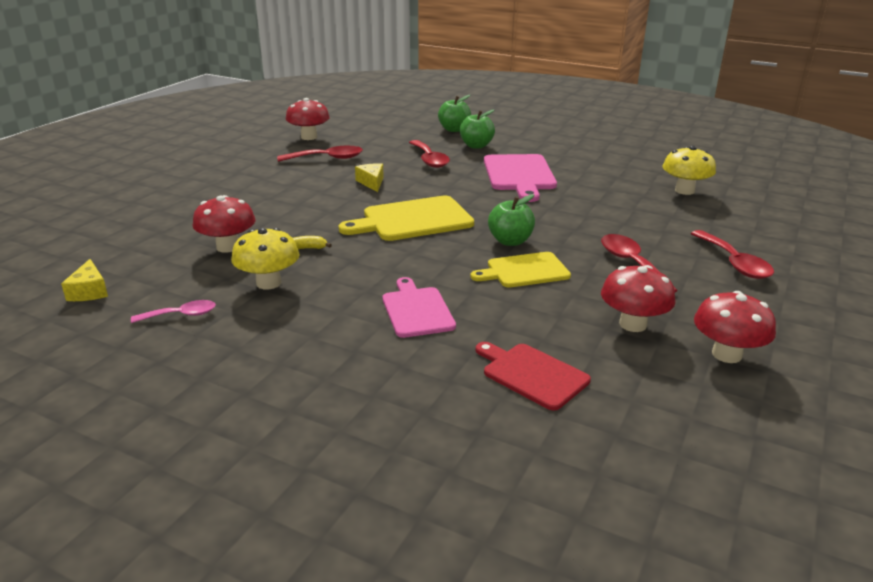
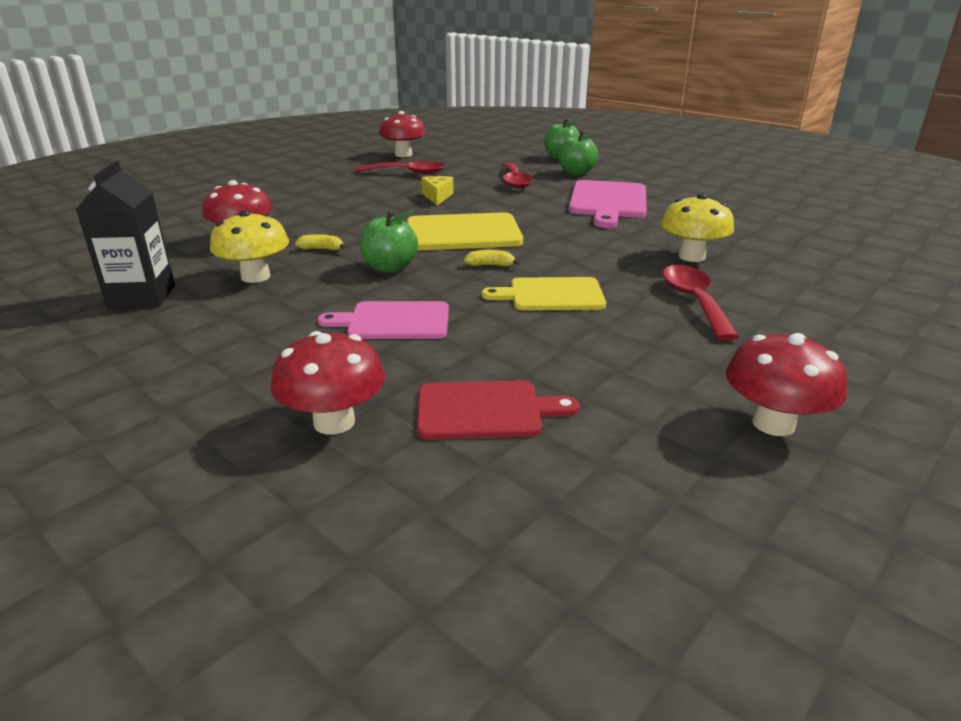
camera: 15 degrees right, 0 degrees up
yellow cheese [61,259,108,301] -> none
pink spoon [131,300,216,323] -> black carton [76,161,175,309]
pink cutting board [383,277,456,338] -> pink cutting board turned 90 degrees counterclockwise [318,301,449,339]
red cutting board [476,342,591,411] -> red cutting board turned 120 degrees clockwise [417,380,579,440]
green apple [488,194,535,246] -> green apple moved to [360,210,418,273]
red mushroom [601,265,676,332] -> red mushroom moved to [271,331,385,435]
yellow mushroom [663,146,716,195] -> yellow mushroom moved to [661,194,734,262]
red spoon [691,230,774,279] -> none
none -> yellow banana [464,250,520,267]

